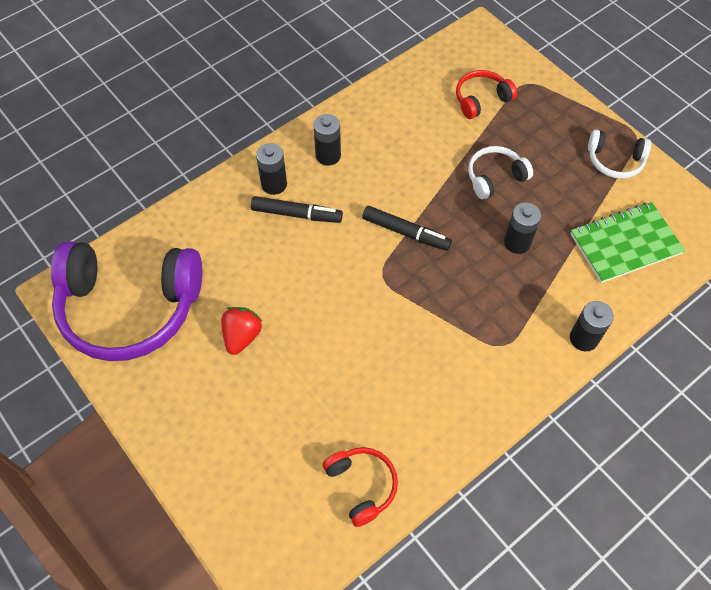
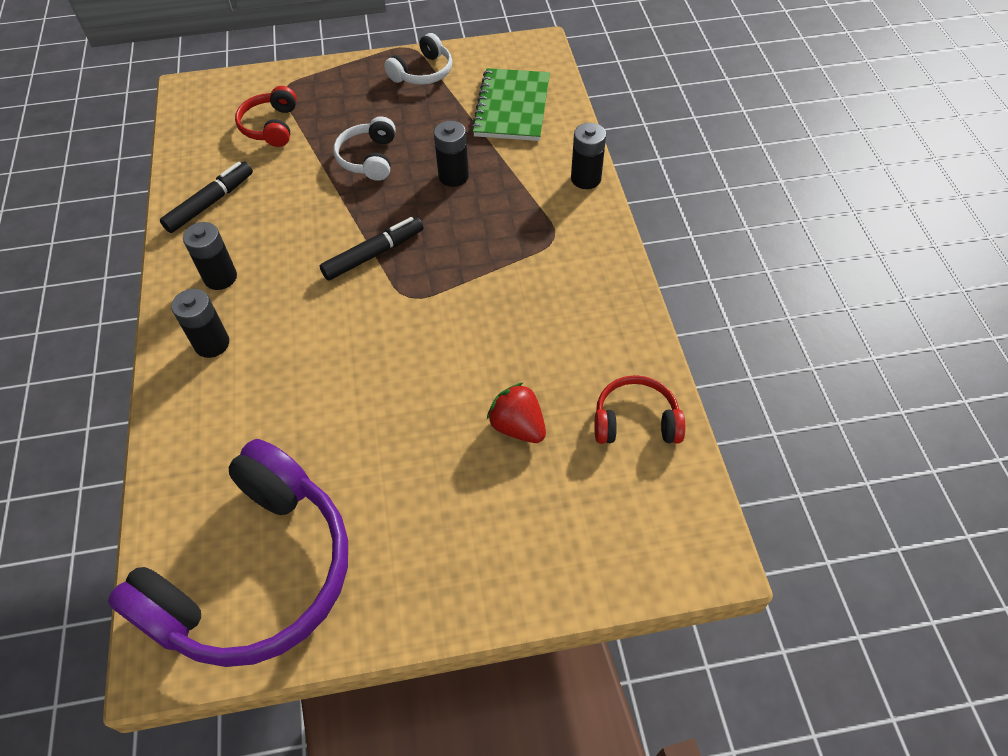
camera: 60 degrees left, 5 degrees down
red strawberry [221,307,263,355] -> red strawberry moved to [487,382,546,443]
black marker [251,196,343,223] -> black marker moved to [160,162,253,233]

